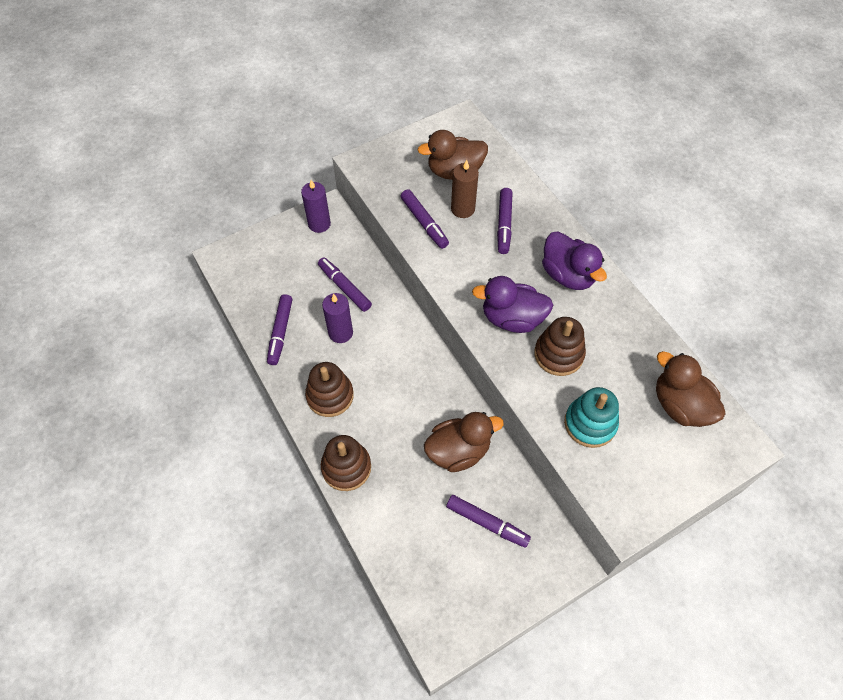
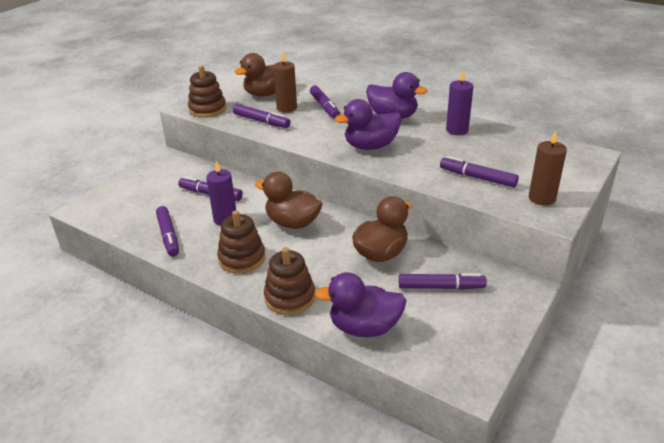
camera: 25 degrees left, 25 degrees down
purple candle [301,180,331,233] -> purple candle moved to [446,71,473,135]
brown stacking toy [534,317,586,376] -> brown stacking toy moved to [188,66,226,118]
turquoise stacking toy [564,387,619,448] -> purple marker [440,156,519,188]
brown duck [656,351,725,427] -> brown duck moved to [255,172,322,229]
none -> purple duck [315,272,407,337]
none -> brown candle [529,131,567,205]

